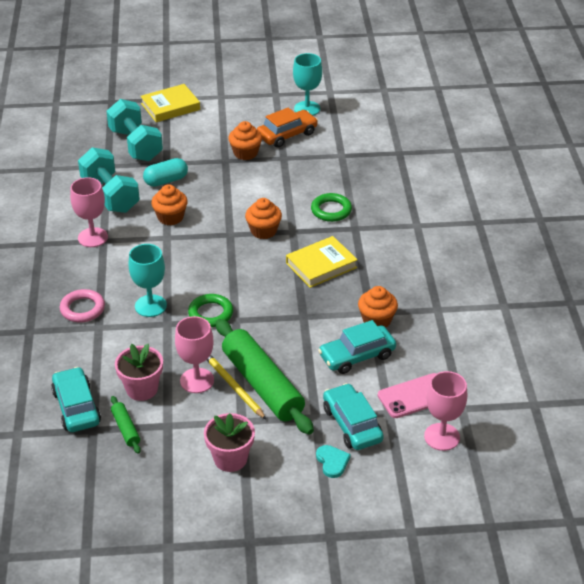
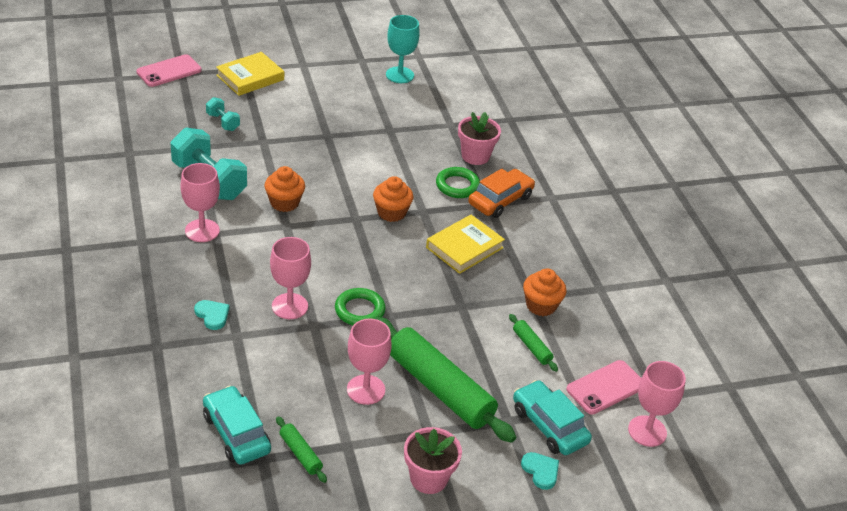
camera: 15 degrees left, 0 degrees up
pink ring [60,289,105,322] -> turquoise heart [194,300,229,330]
turquoise dumbbell [106,99,163,161] -> turquoise dumbbell [206,97,240,131], size x0.49
pink flower pot [115,344,163,401] -> pink flower pot moved to [458,112,501,165]
turquoise goblet [129,244,167,317] -> pink goblet [270,237,311,319]
turquoise capsule [143,158,188,187] -> none
yellow pencil [207,355,266,419] -> none
orange cupcake [228,121,262,160] -> none
orange car [257,108,318,148] -> orange car moved to [468,169,535,218]
turquoise car [318,320,396,374] -> green rolling pin [509,314,558,372]
none -> pink phone [136,54,202,87]

